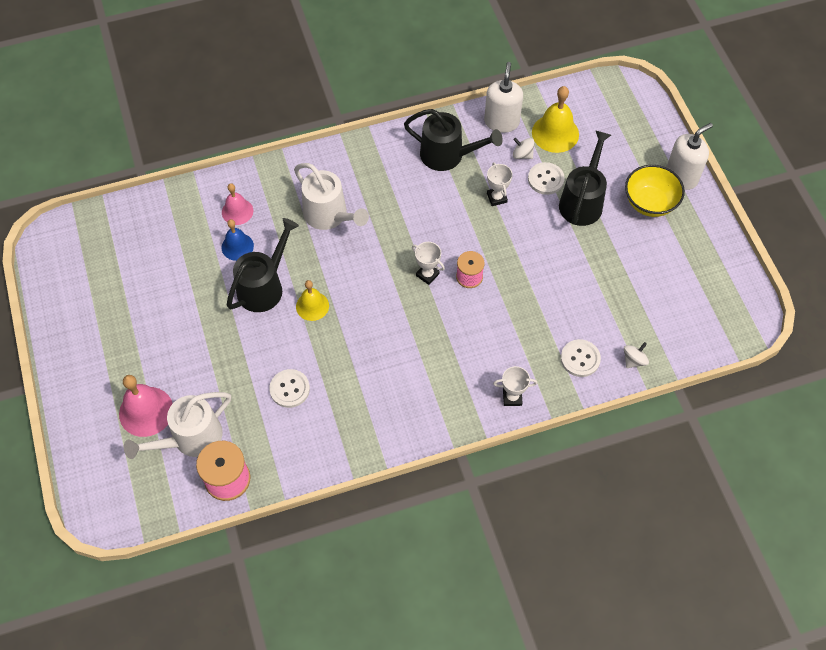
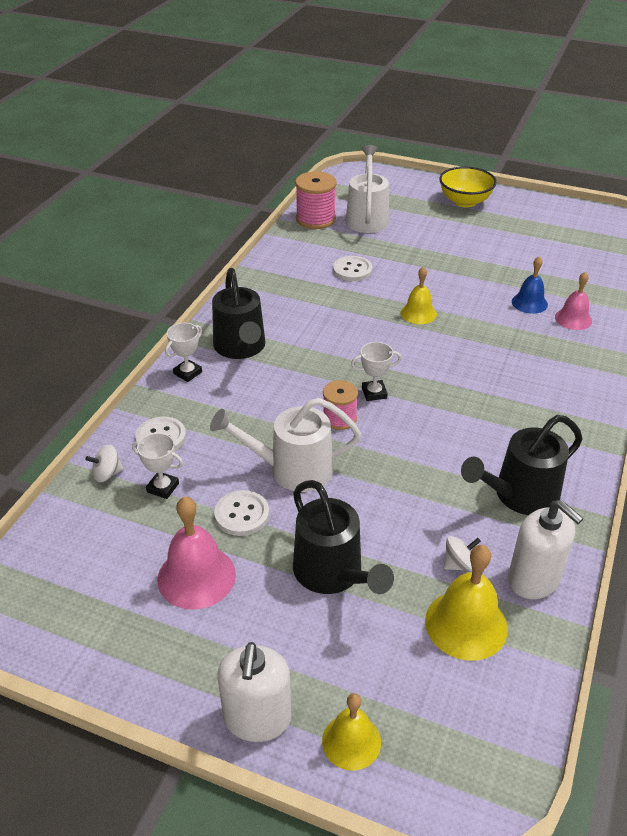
camera: 130 degrees right, 20 degrees down
pink bell [119,375,173,437] -> pink bell moved to [158,497,236,610]
black watering can [227,218,299,312] -> black watering can moved to [212,268,265,359]
white watering can [294,163,369,230] -> white watering can moved to [210,398,361,492]
white trophy [487,162,513,206] -> white trophy moved to [132,433,183,499]
white button [528,162,564,195] -> white button moved to [214,490,269,536]
white spinning top [624,342,649,368] -> white spinning top turned 75 degrees clockwise [85,444,123,482]
yellow bowl [625,165,685,217] -> yellow bowl moved to [439,166,497,207]
none -> yellow bell [322,693,381,771]

